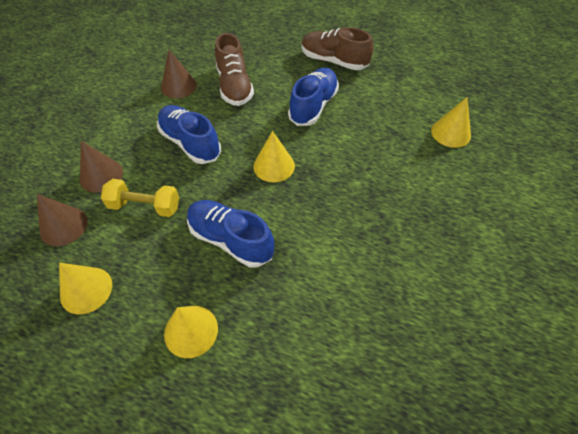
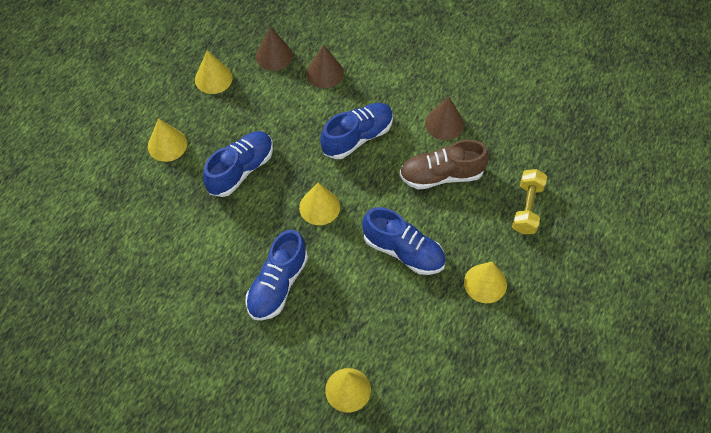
camera: 95 degrees right, 5 degrees up
yellow dumbbell [101,179,179,217] -> yellow dumbbell moved to [512,169,547,234]
brown shoe [301,27,373,70] -> yellow cone [464,262,507,303]
none -> blue shoe [245,230,308,321]

